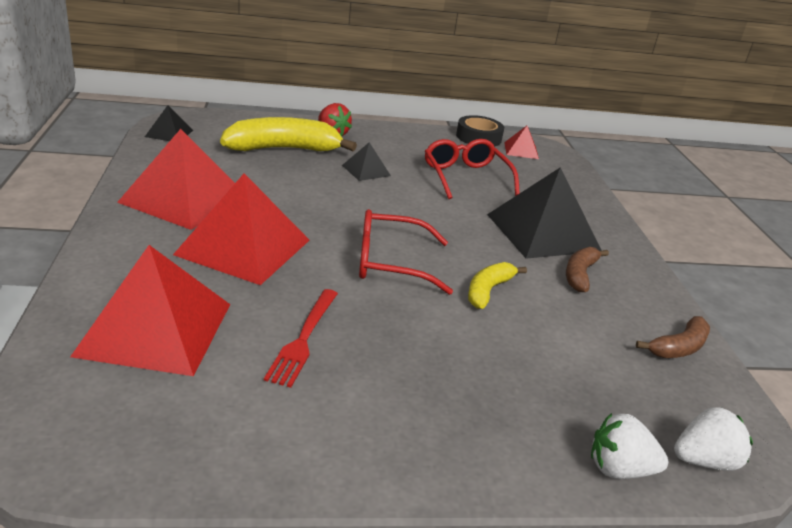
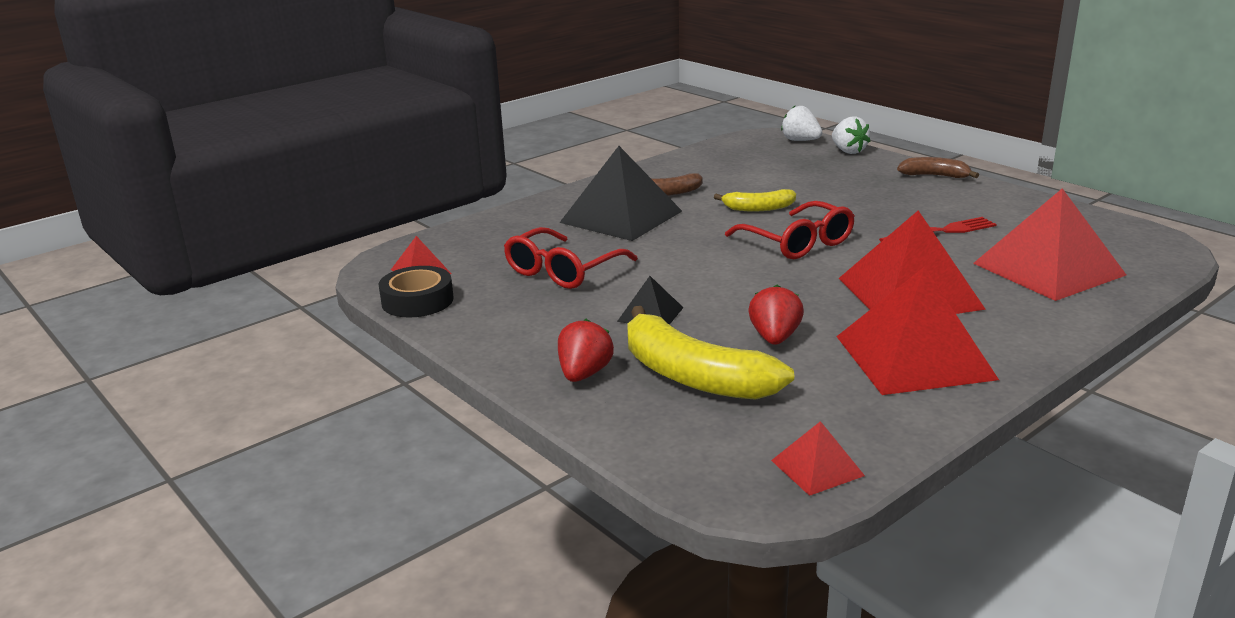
camera: 120 degrees left, 5 degrees down
black pyramid [145,105,193,141] -> red pyramid [771,421,865,496]
brown banana [636,316,710,358] -> brown banana moved to [897,157,979,178]
none -> red strawberry [749,285,804,345]

